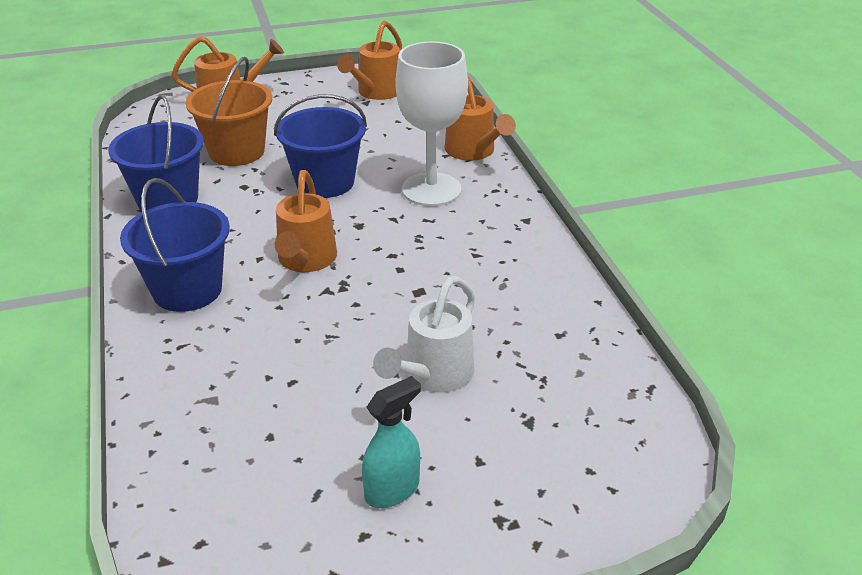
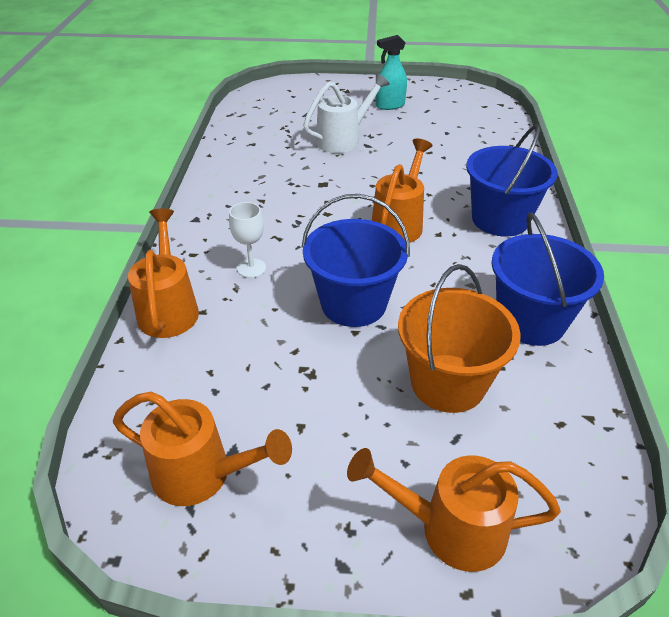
camera: 160 degrees left, 5 degrees up
orange watering can [337,21,402,100] -> orange watering can turned 60 degrees clockwise [113,391,292,506]
white goblet [396,41,468,206] -> white goblet [229,202,266,278], size x0.46

